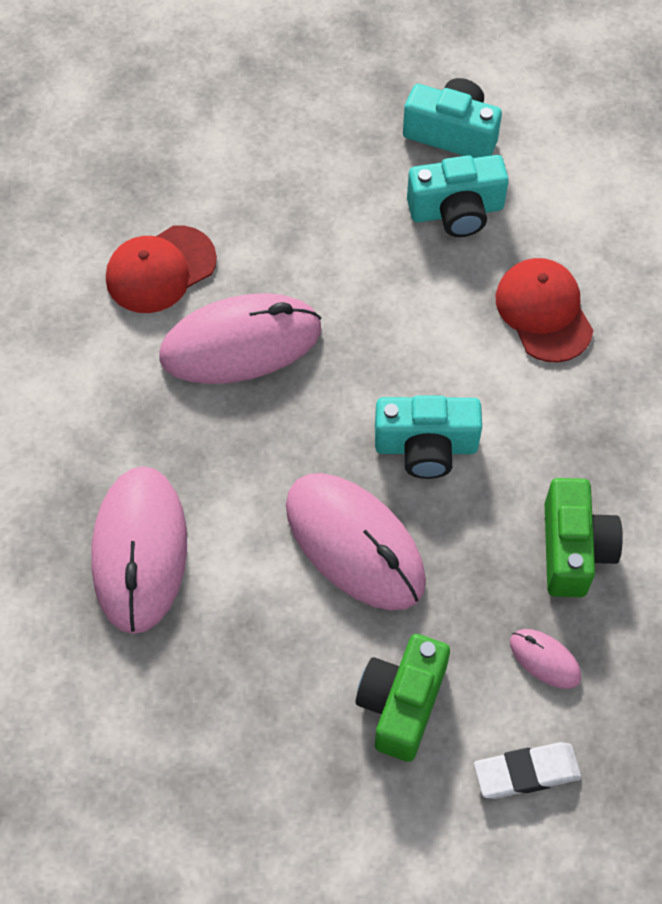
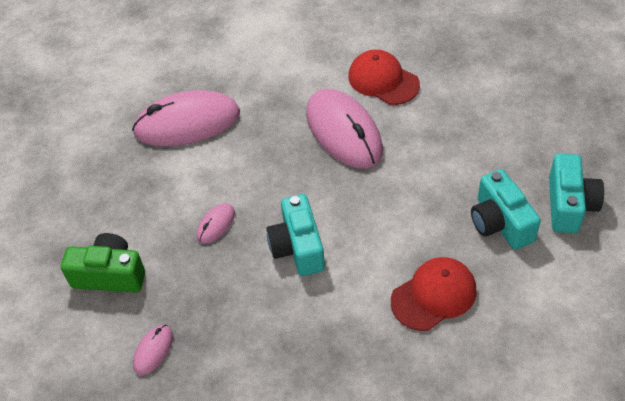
camera: 80 degrees right, 10 degrees down
pink mouse [286,473,426,610] -> pink mouse [197,203,235,244], size x0.44
white eraser [474,742,581,799] -> none
green camera [545,478,623,597] -> none

